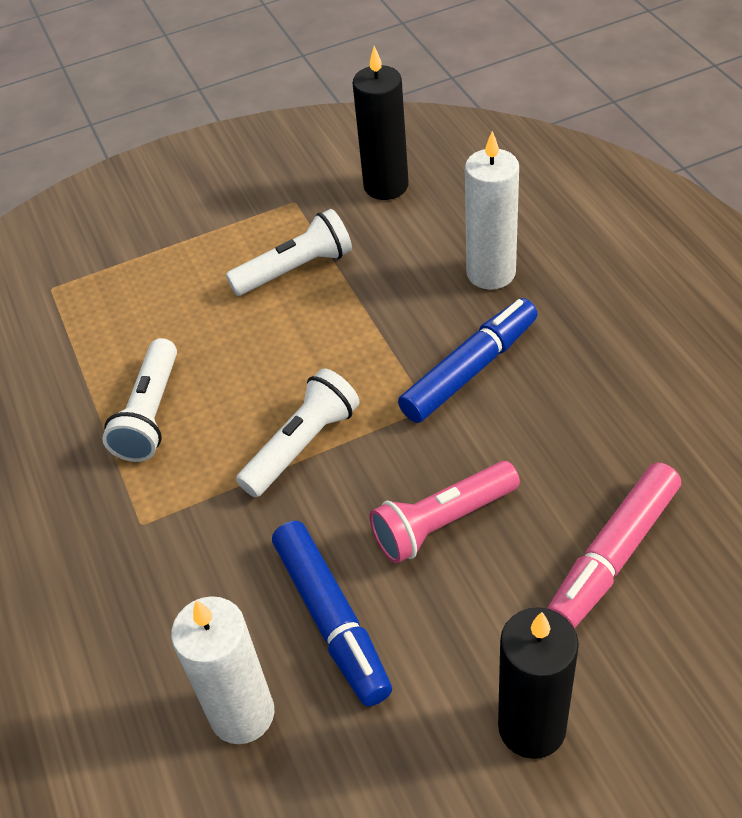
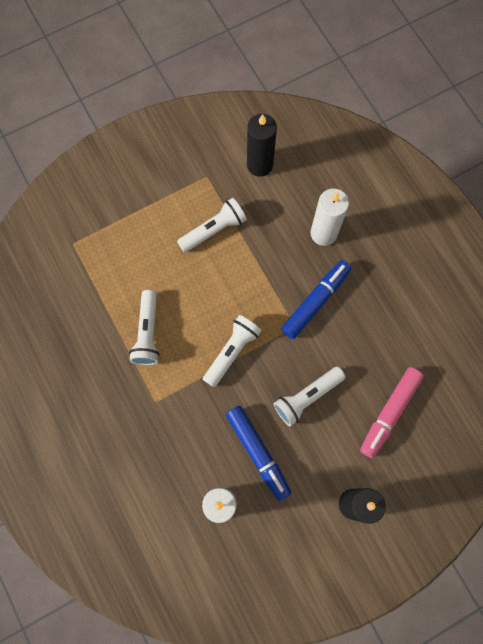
camera: 10 degrees left, 25 degrees up
pink flashlight [369,461,520,564] -> white flashlight [274,367,345,426]

